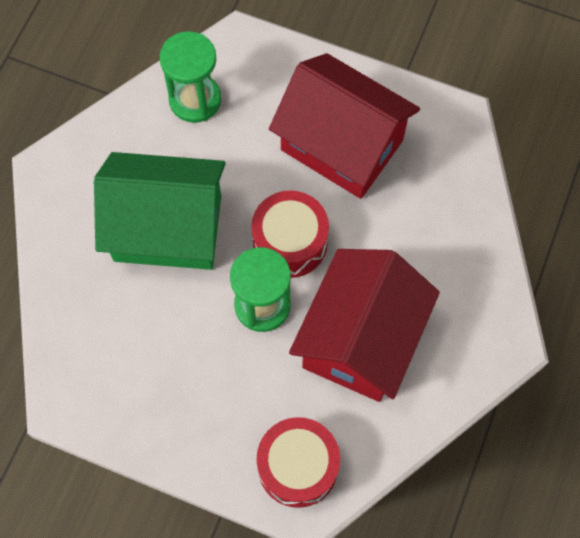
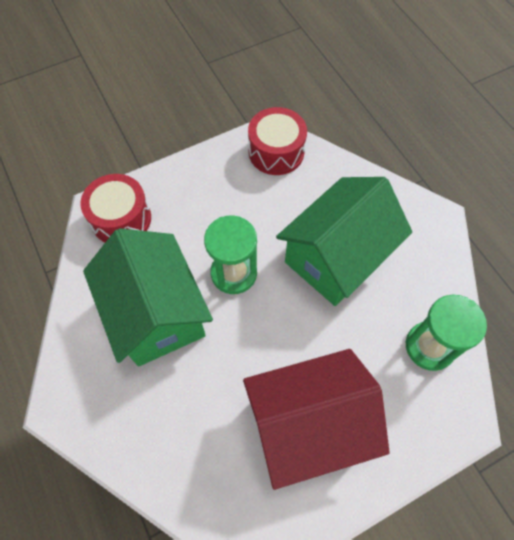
camera: 130 degrees right, 5 degrees down
red drum [251,190,329,278] -> red drum moved to [248,107,307,175]
red house [289,249,440,402] -> green house [83,228,213,366]

